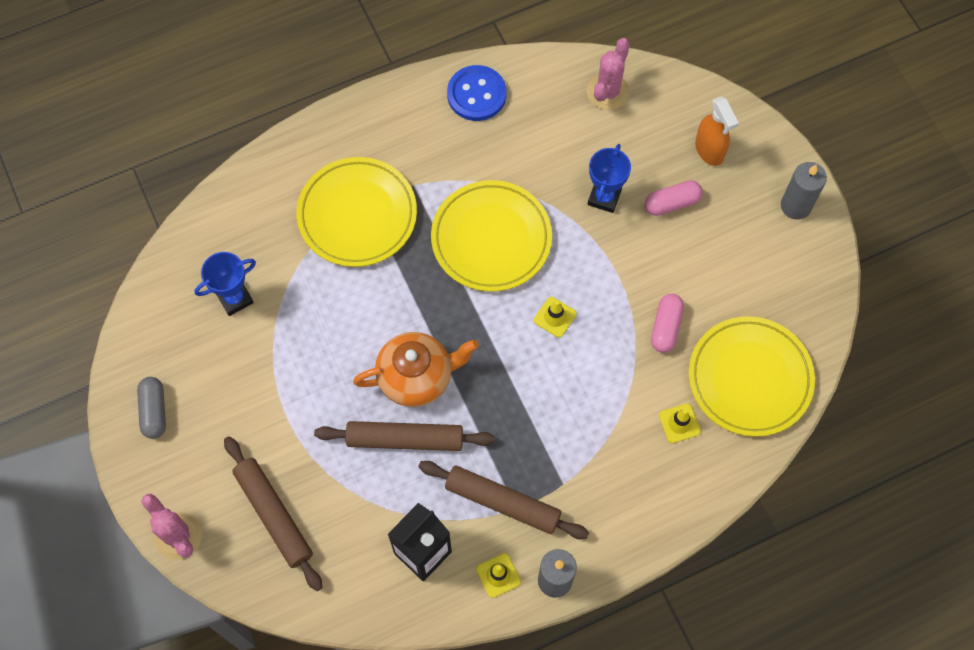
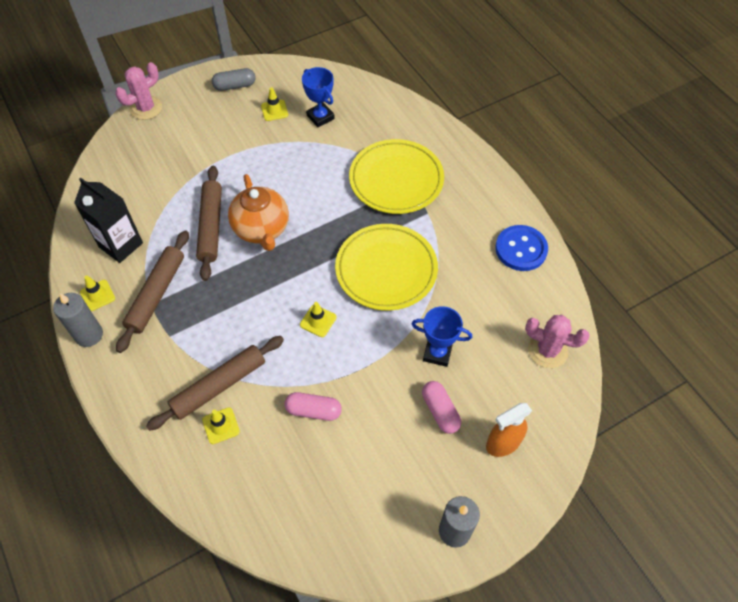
camera: 85 degrees right, 10 degrees down
brown rolling pin [224,436,322,591] -> brown rolling pin moved to [146,336,284,431]
yellow plate [689,316,815,437] -> none
none -> yellow traffic cone [261,87,288,121]

